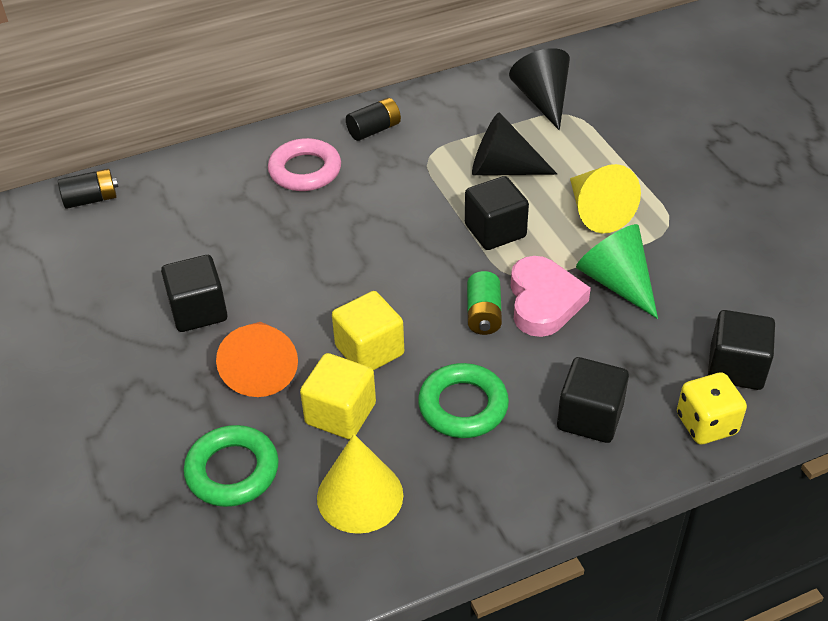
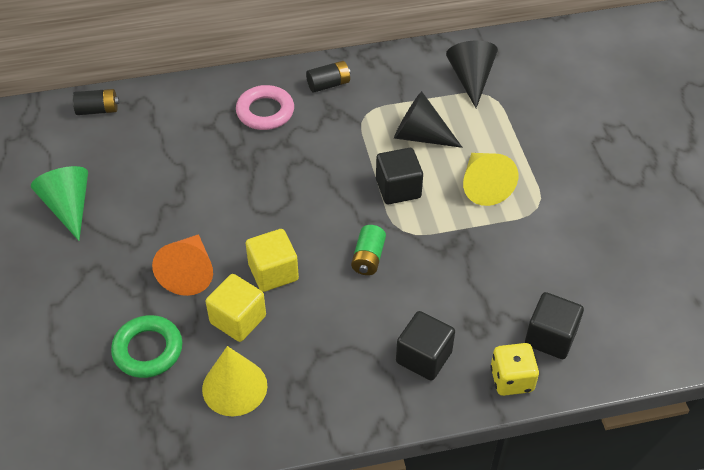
camera: 10 degrees right, 5 degrees up
black cube [161,255,228,332] -> none
green ring [418,363,509,438] -> none
pink heart [511,256,591,337] -> none
green cone [576,224,658,319] -> green cone moved to [31,166,88,241]

